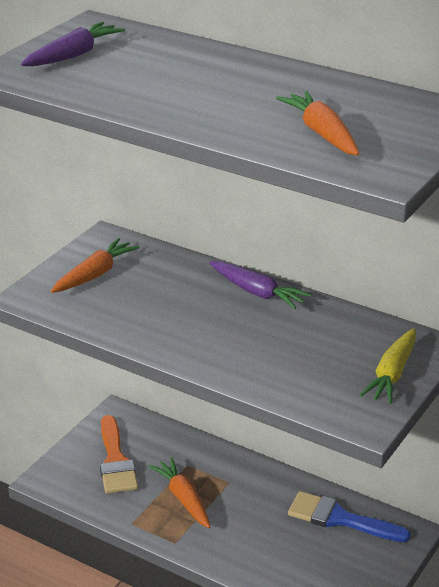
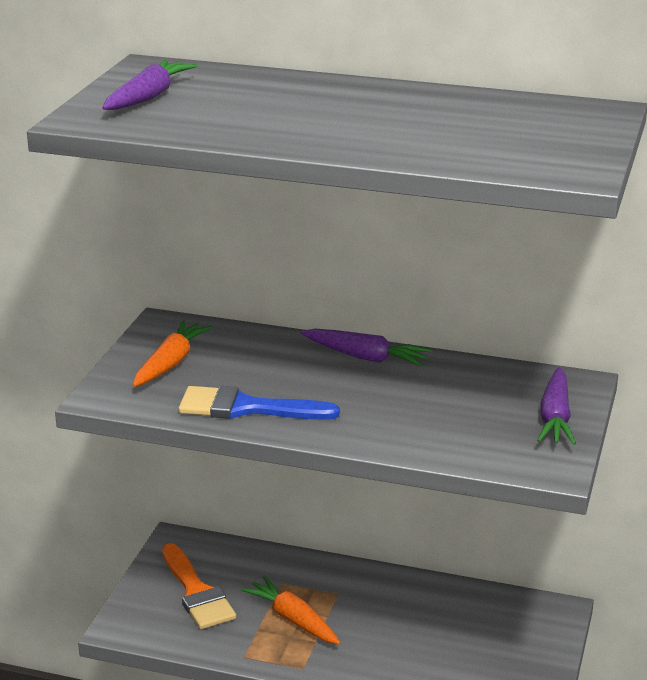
camera: 15 degrees left, 5 degrees down
orange carrot [276,91,359,156] -> none
blue brush [288,491,411,542] -> blue brush moved to [179,386,340,420]
yellow carrot [360,328,416,404] -> purple carrot [537,367,576,445]

